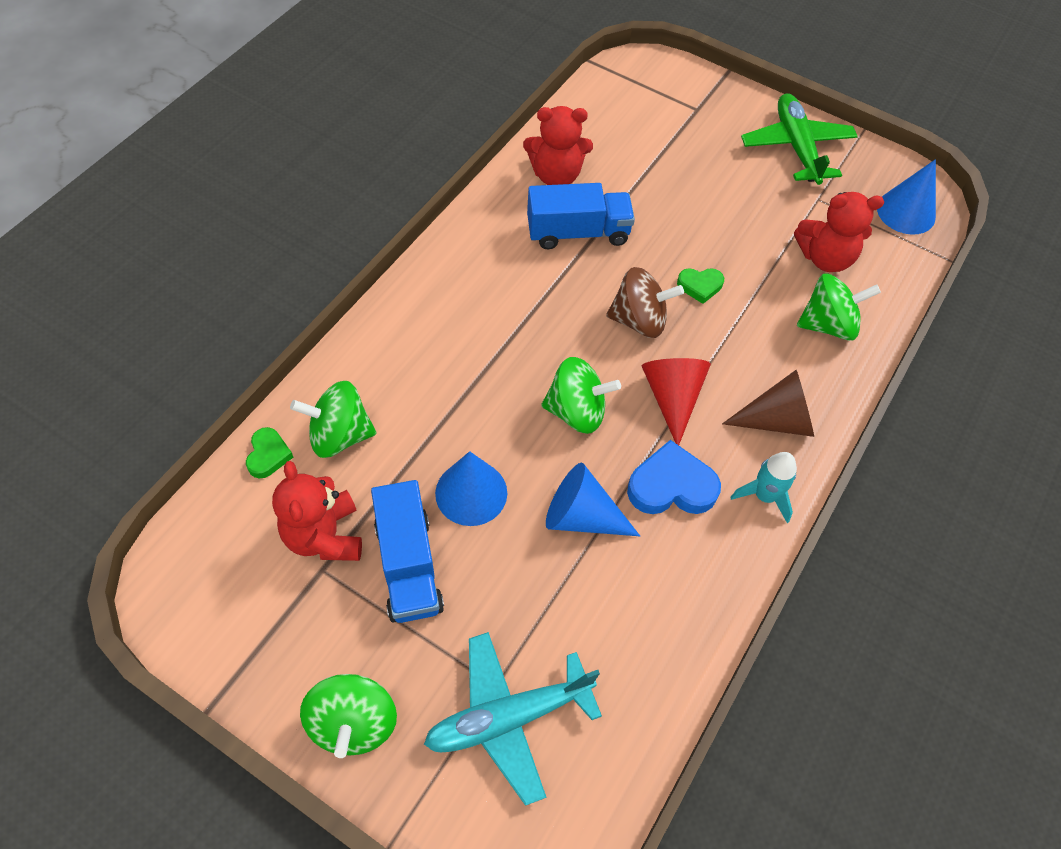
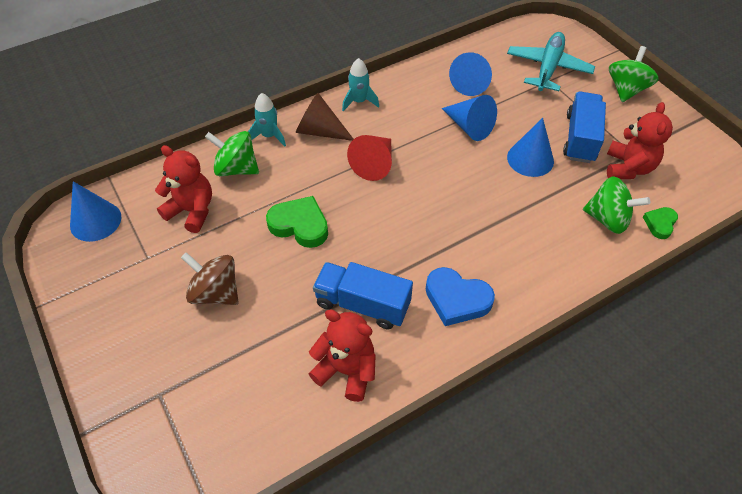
camera: 150 degrees left, 5 degrees down
turquoise plane [424,632,602,806] -> turquoise plane turned 75 degrees counterclockwise [507,32,595,91]
green spinning top [541,357,621,434] -> none
brown spinning top [606,267,684,338] -> brown spinning top moved to [181,252,239,305]
blue heart [627,440,721,514] -> blue heart moved to [426,267,495,326]
green heart [677,268,724,304] -> green heart [266,196,328,248], size x1.73
green plane [741,93,858,185] -> none
none -> turquoise rocket [248,93,286,147]
none -> blue cone [449,52,492,96]

